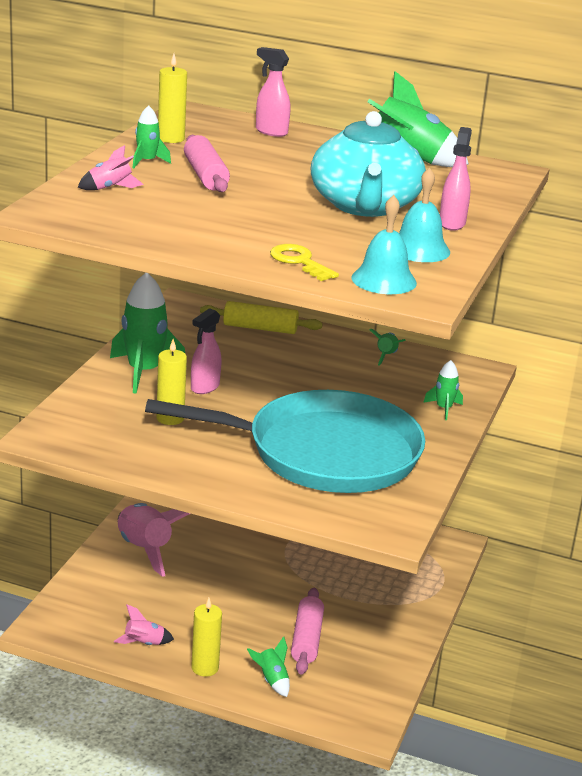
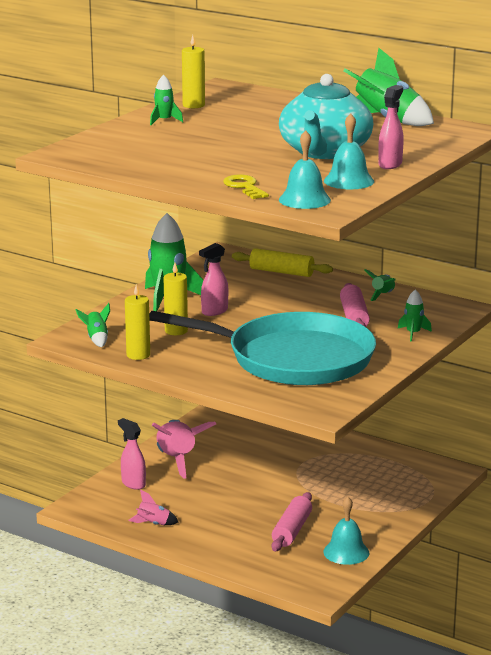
camera: 15 degrees right, 5 degrees down
pink rocket [78,145,144,190] -> none
pink rolling pin [184,135,230,192] -> pink rolling pin moved to [340,283,370,327]
yellow candle [191,598,222,677] -> yellow candle moved to [125,284,150,360]
green rocket [247,636,290,697] -> green rocket moved to [76,303,110,347]
pink spray bottle [256,47,290,137] -> pink spray bottle moved to [118,418,146,490]
none -> turquoise bell [323,497,369,565]

